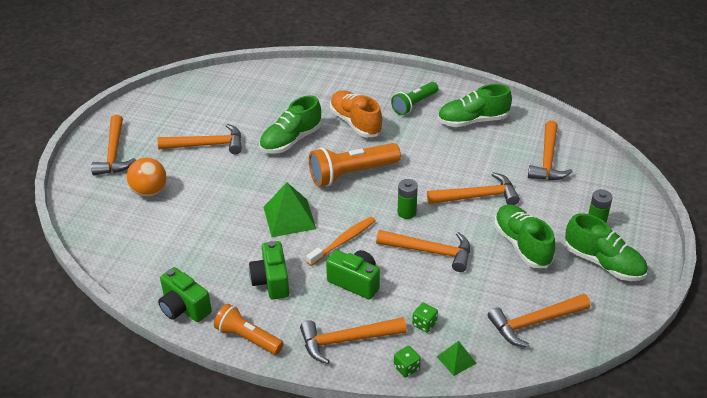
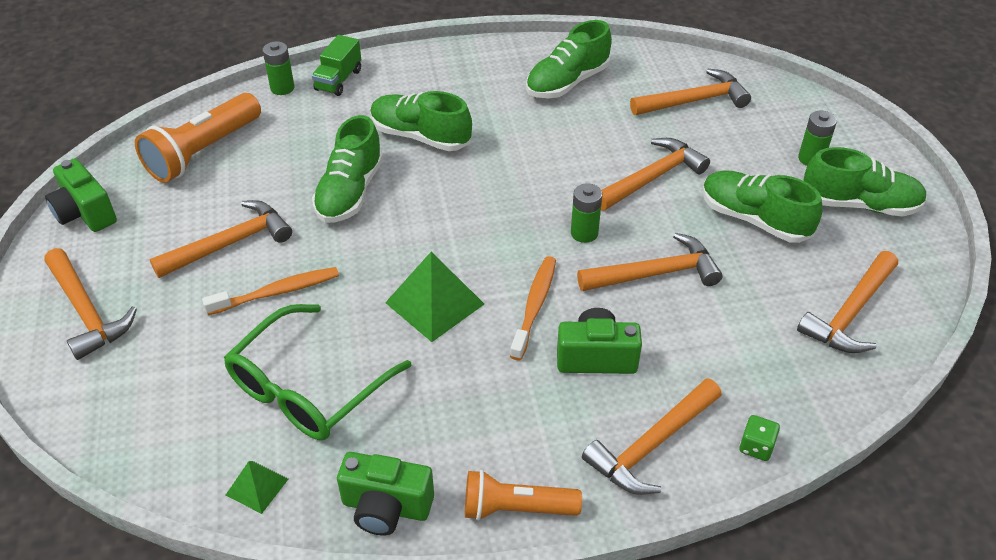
camera: 30 degrees left, 5 degrees up
orange ball [127,158,166,197] -> none
green camera [249,241,289,300] -> green camera moved to [45,158,117,232]
orange flashlight [309,143,401,187] -> orange flashlight moved to [135,93,261,183]
orange shoe [330,90,383,138] -> green shoe [370,91,472,151]
green flashlight [391,82,438,115] -> none
green dice [412,303,438,332] -> none
green pyramid [436,341,477,376] -> green pyramid moved to [226,461,288,514]
orange hammer [528,120,573,180] -> orange hammer turned 90 degrees counterclockwise [630,69,751,115]
none -> orange toothbrush [202,267,339,315]
none -> green glasses [224,304,412,440]
none -> green battery [263,41,294,95]
none -> green truck [312,35,361,96]

